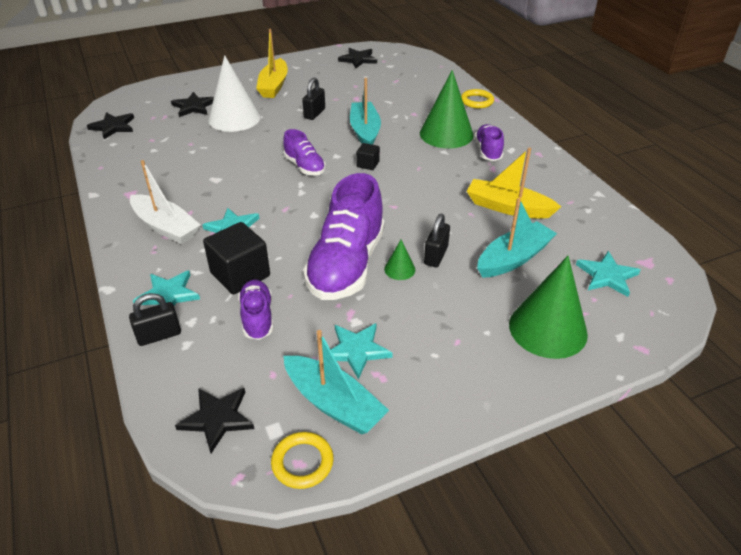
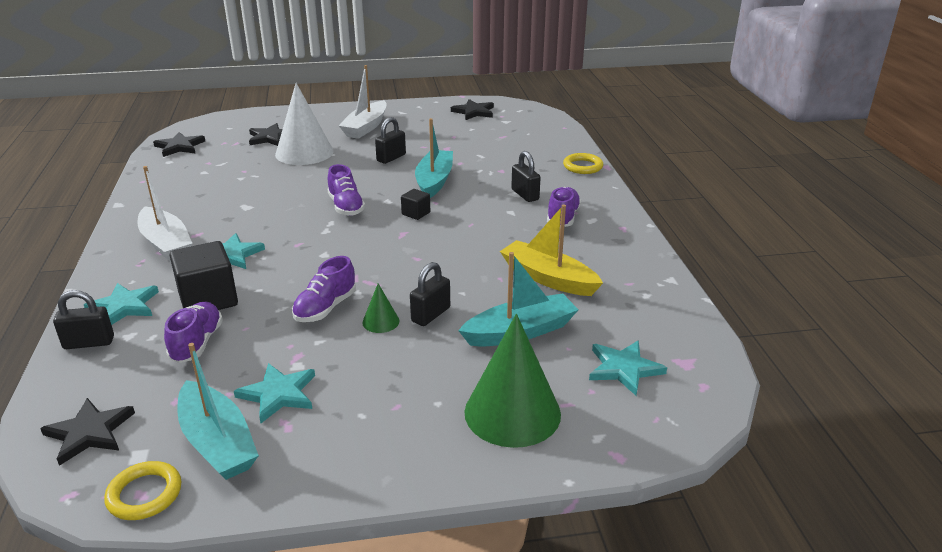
camera: 15 degrees right, 10 degrees down
yellow boat [256,29,288,98] -> white boat [339,65,387,139]
purple shoe [303,173,385,300] -> purple shoe [292,256,356,322], size x0.52
green cone [420,70,473,148] -> black padlock [511,151,541,202]

